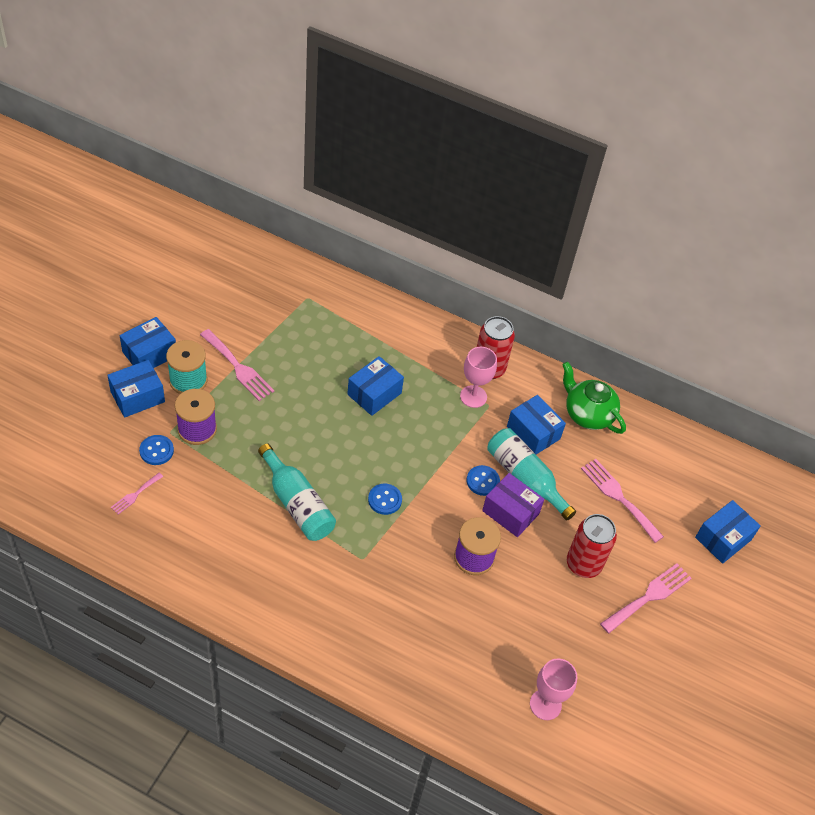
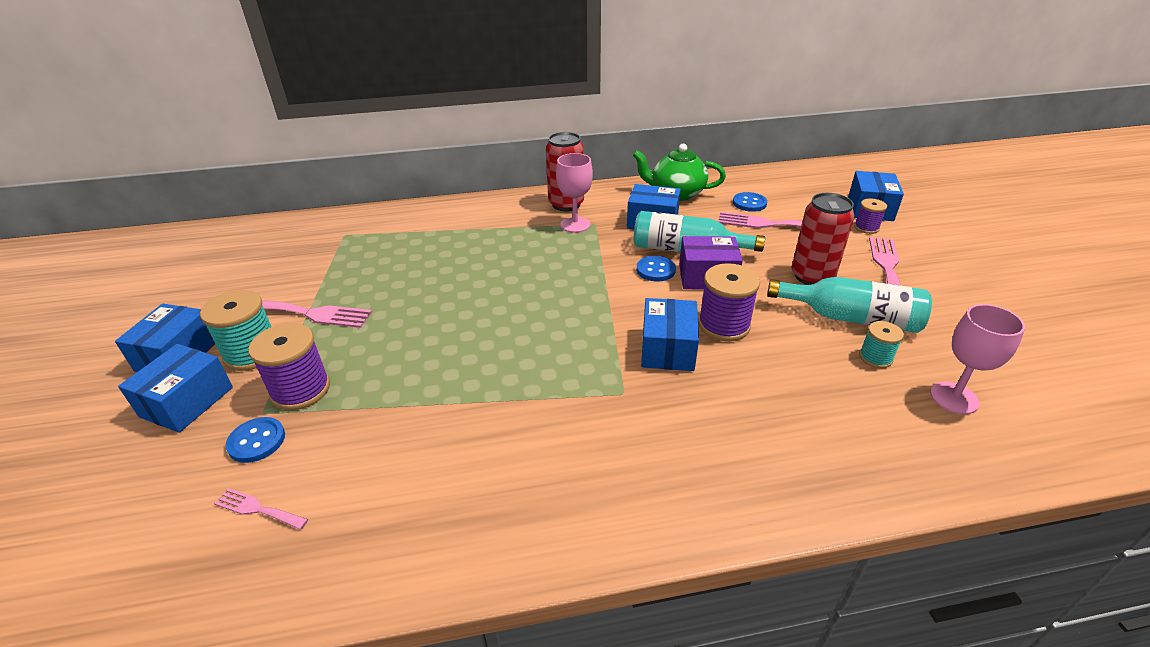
camera: 30 degrees left, 15 degrees down
pink fork [111,473,163,515] -> pink fork turned 105 degrees clockwise [214,488,308,530]
turquoise bottle [258,444,336,541] -> turquoise bottle moved to [767,277,932,333]
blue box [347,356,404,416] -> blue box moved to [641,298,699,371]
blue button [368,484,402,515] -> blue button moved to [733,192,767,212]
none -> purple spool [854,199,887,234]
none -> turquoise spool [859,321,904,368]

